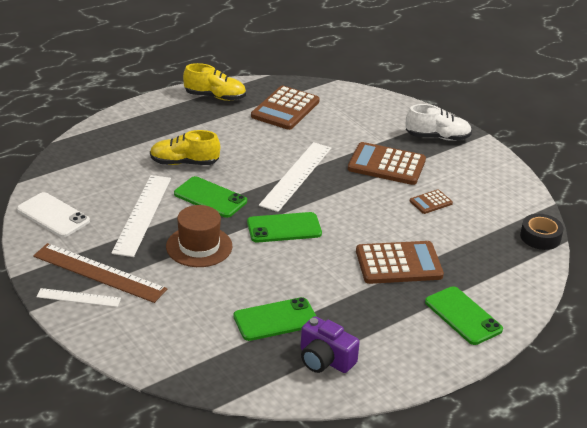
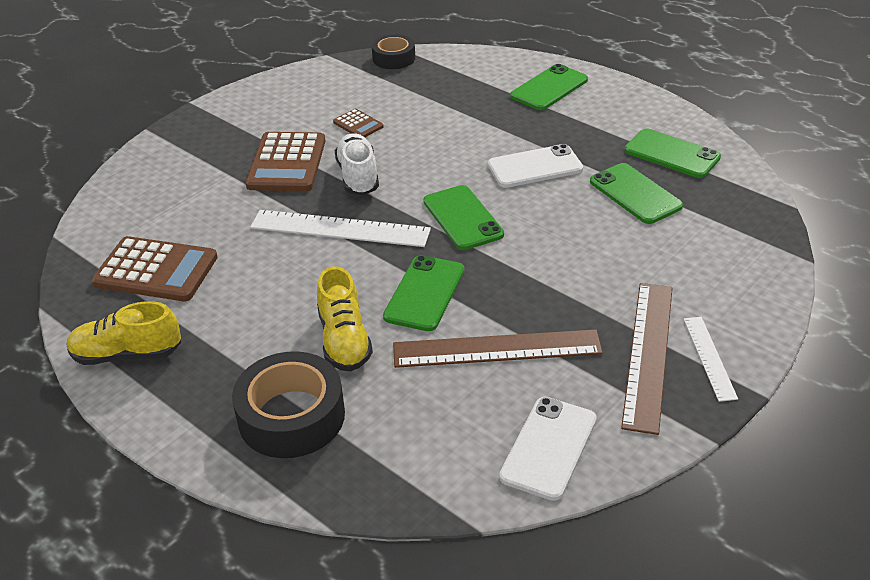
camera: 100 degrees left, 5 degrees up
white ruler [111,175,171,257] -> brown ruler [393,329,603,368]
brown hat [166,205,232,267] -> none
yellow shoe [183,63,246,101] -> yellow shoe turned 90 degrees counterclockwise [66,301,181,365]
purple camera [300,316,360,373] -> green phone [625,129,721,178]
brown calculator [356,241,444,284] -> none
white shoe [406,104,472,141] -> white shoe moved to [335,133,379,195]
none -> black tape [232,351,345,458]
none -> white phone [488,144,583,188]

